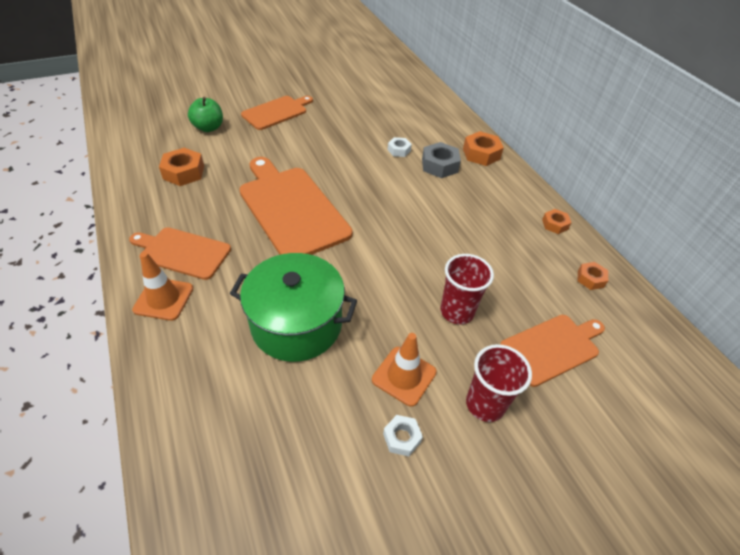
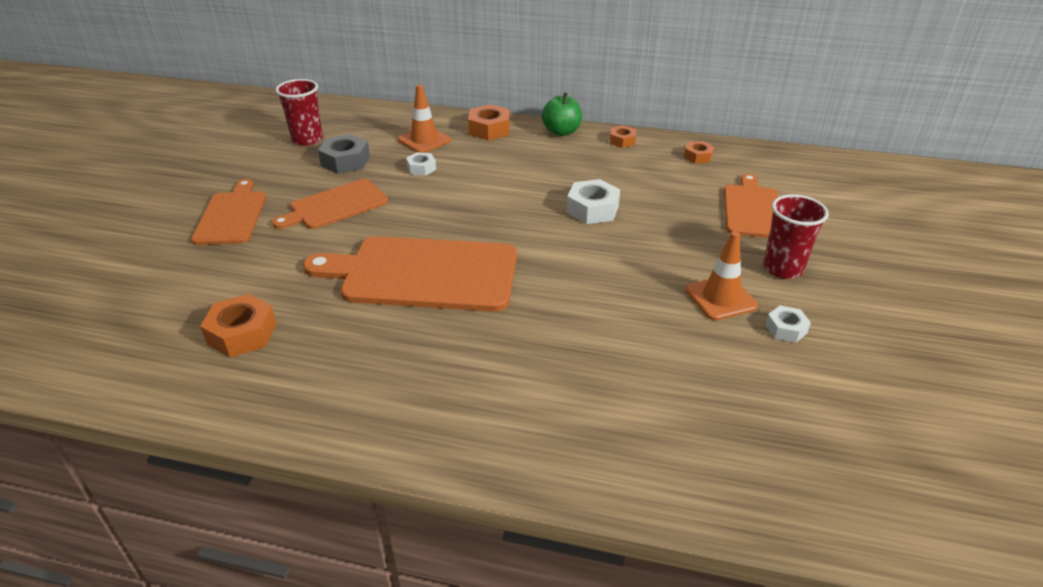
camera: 50 degrees left, 10 degrees down
orange cutting board [129,227,231,280] -> orange cutting board moved to [272,179,388,229]
orange traffic cone [132,252,193,321] -> orange traffic cone moved to [398,84,451,153]
green apple [188,97,223,132] -> green apple moved to [542,92,582,136]
green pot [230,253,357,362] -> none
grey nut [422,142,461,178] -> grey nut moved to [318,134,370,174]
red cup [440,254,494,324] -> red cup moved to [276,79,323,146]
none -> white nut [566,179,620,224]

